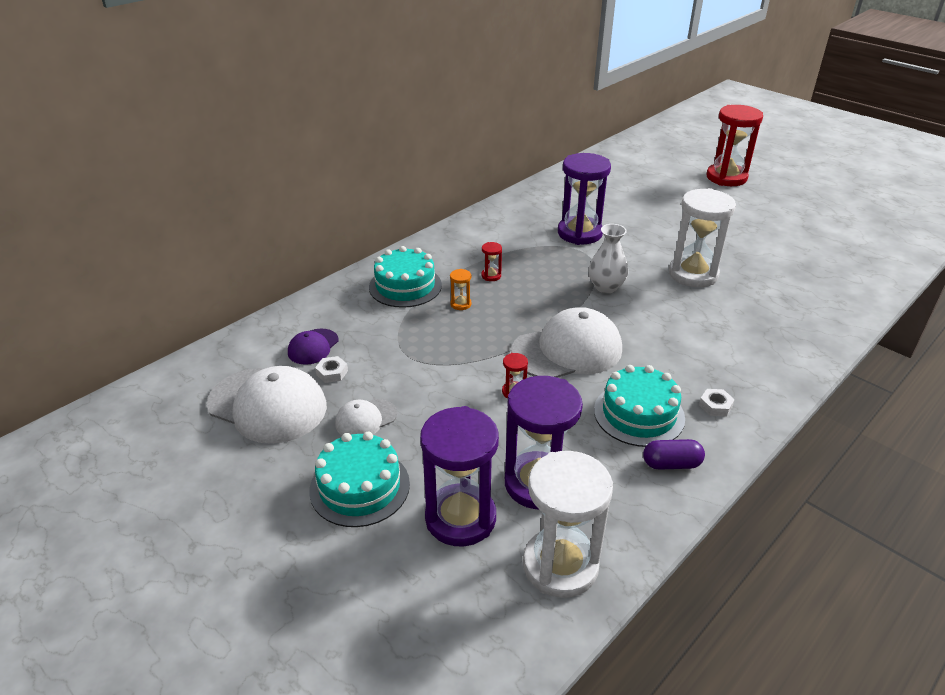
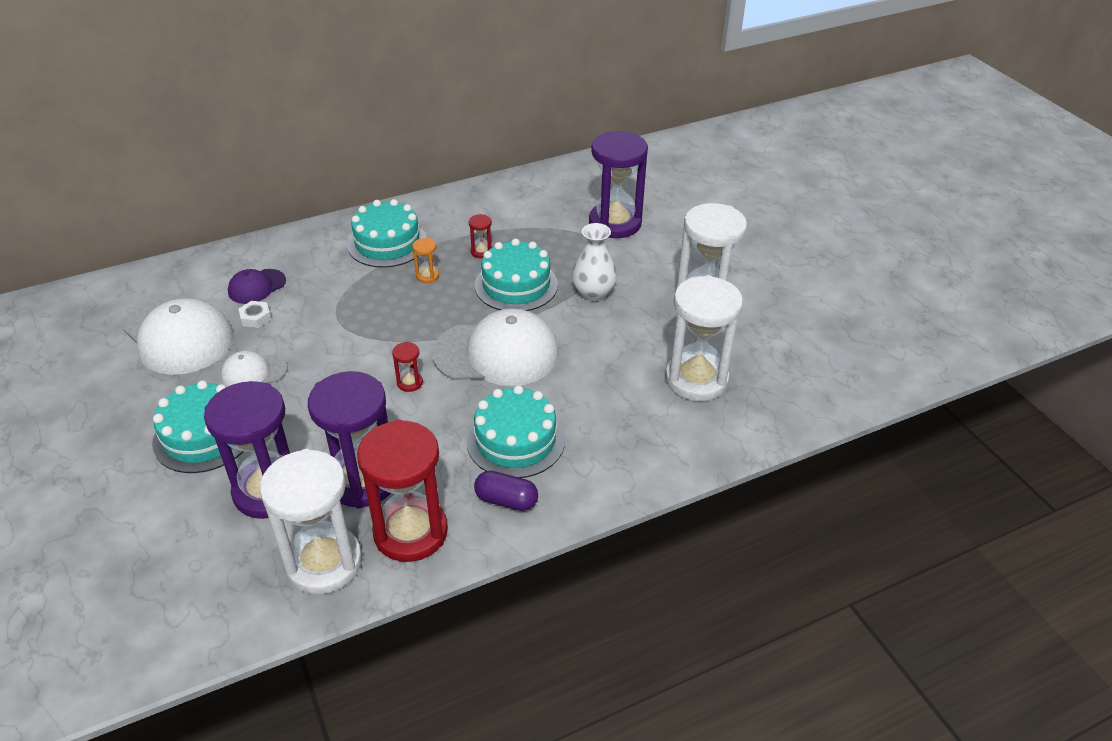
camera: 20 degrees right, 5 degrees up
white nut [699,389,735,417] -> none
red hourglass [707,105,763,186] -> red hourglass moved to [357,420,448,562]
none -> turquoise cake [475,238,558,311]
none -> white hourglass [665,275,743,401]

